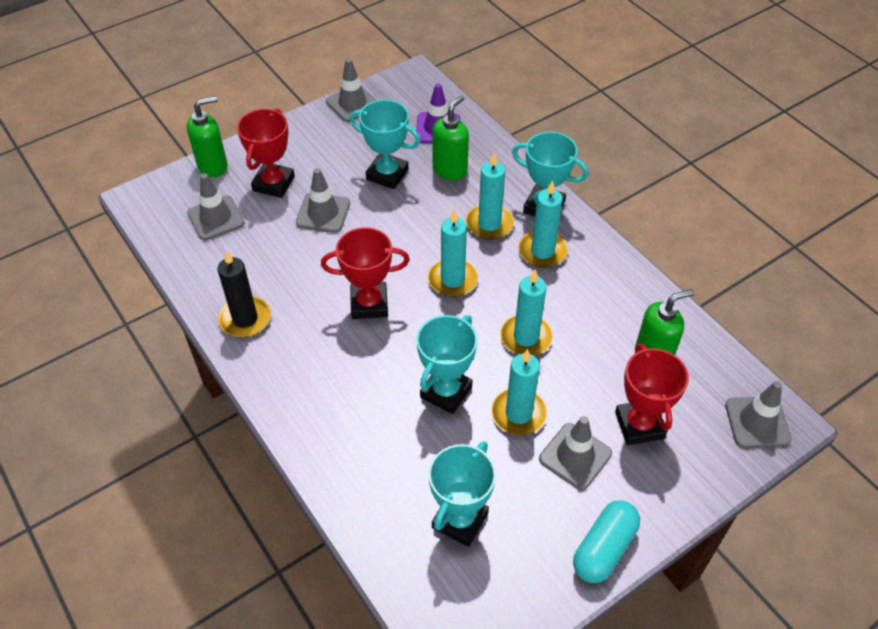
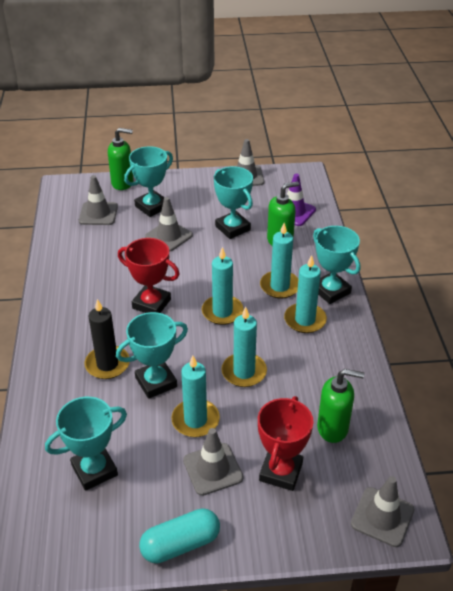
camera: 30 degrees right, 10 degrees down
black candle [218,250,271,337] -> black candle moved to [85,299,129,379]
red trophy [237,108,295,198] -> turquoise trophy [124,146,173,217]

